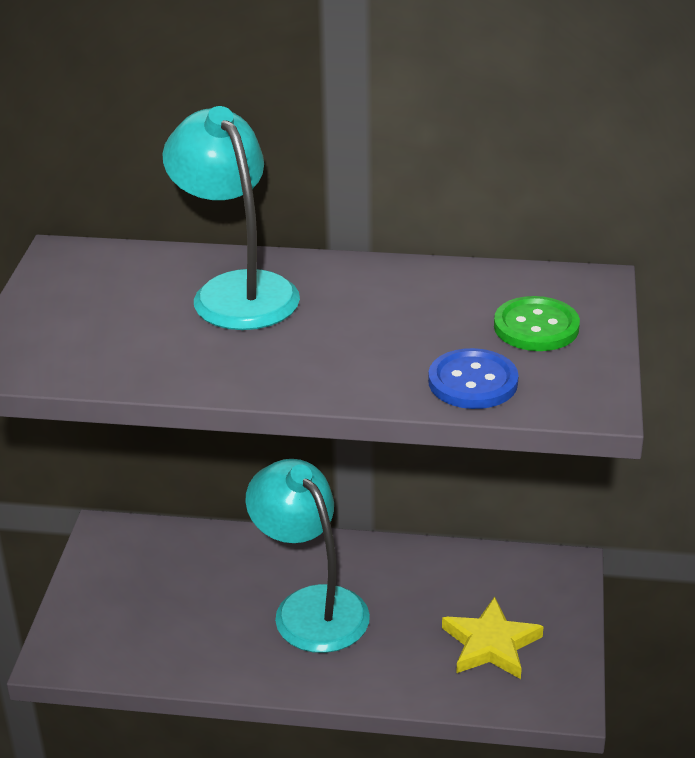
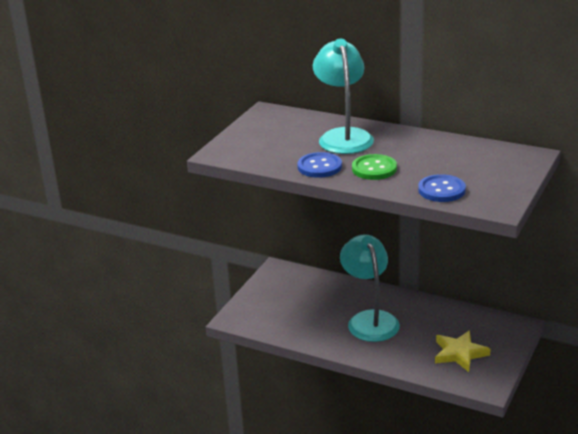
camera: 20 degrees right, 5 degrees down
green button [494,296,580,351] -> green button moved to [352,154,397,180]
none -> blue button [297,152,342,178]

